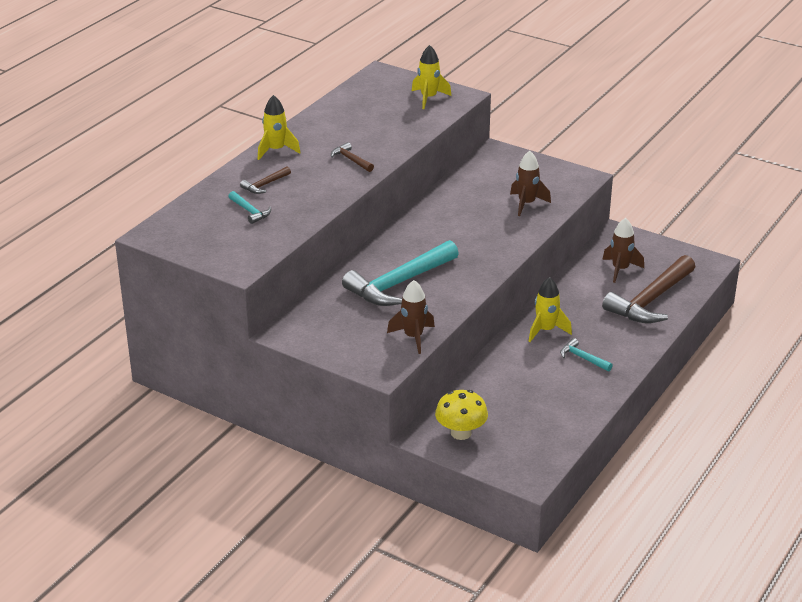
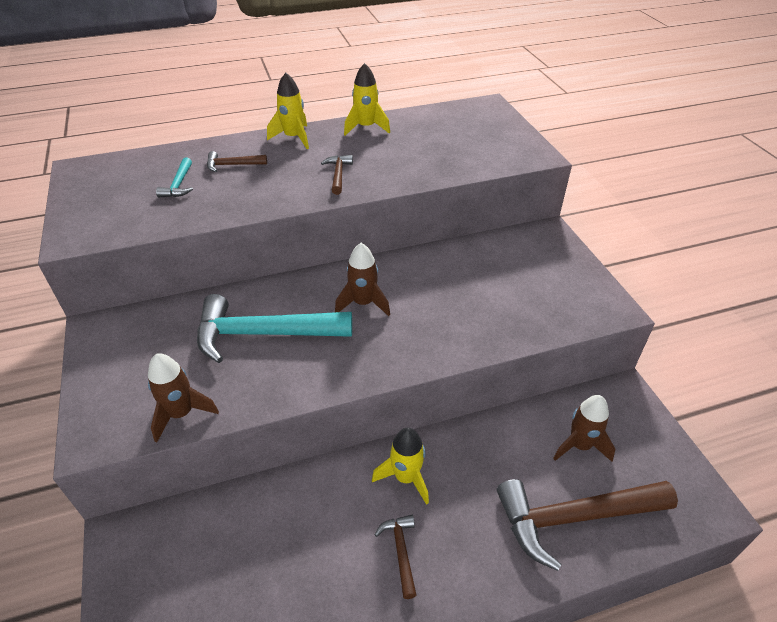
camera: 40 degrees right, 10 degrees up
yellow rocket [412,45,452,109] -> yellow rocket moved to [344,63,390,136]
yellow mushroom [435,390,488,440] -> none
brown rocket [510,151,551,216] -> brown rocket moved to [335,243,390,316]
turquoise hammer [560,338,613,371] -> brown hammer [375,515,417,599]

